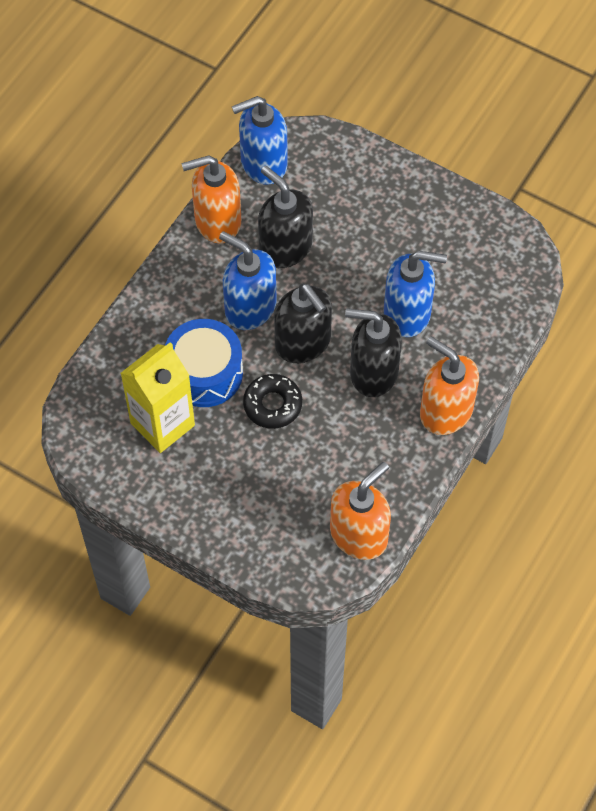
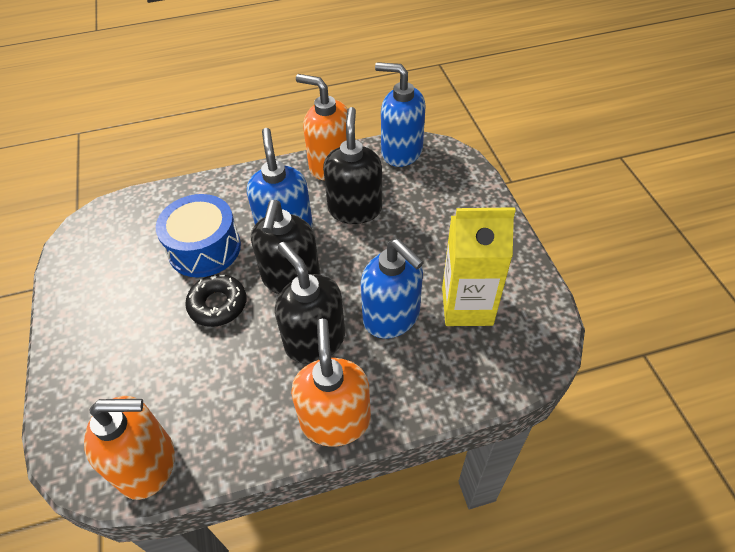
camera: 45 degrees right, 10 degrees down
yellow carton [120,342,195,453] -> yellow carton moved to [442,207,516,326]

